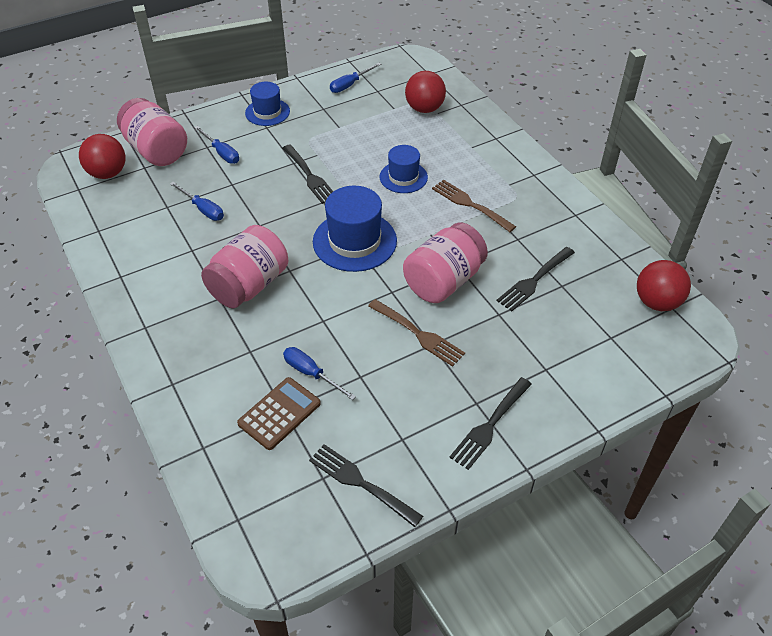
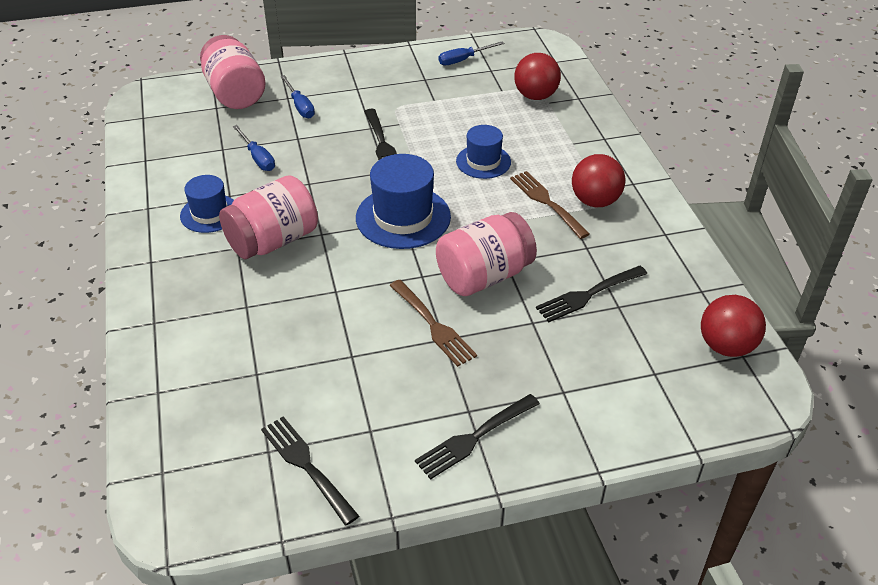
camera: 15 degrees right, 5 degrees down
red ball [79,134,125,179] -> red ball moved to [572,154,625,207]
brown calculator [237,377,321,450] -> none
blue hat [245,82,290,126] -> blue hat moved to [180,175,234,233]
blue screwdriver [283,347,356,400] -> none

